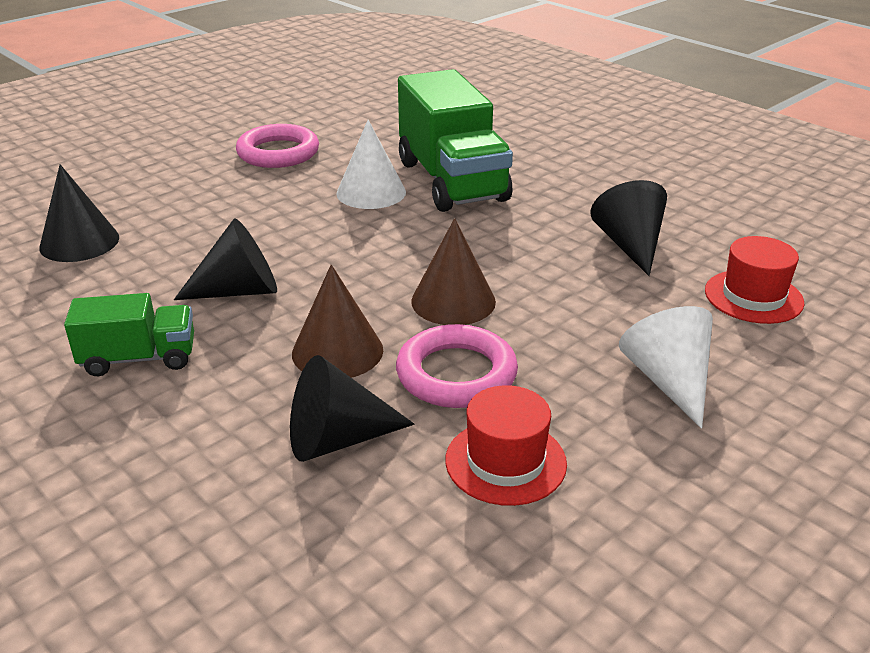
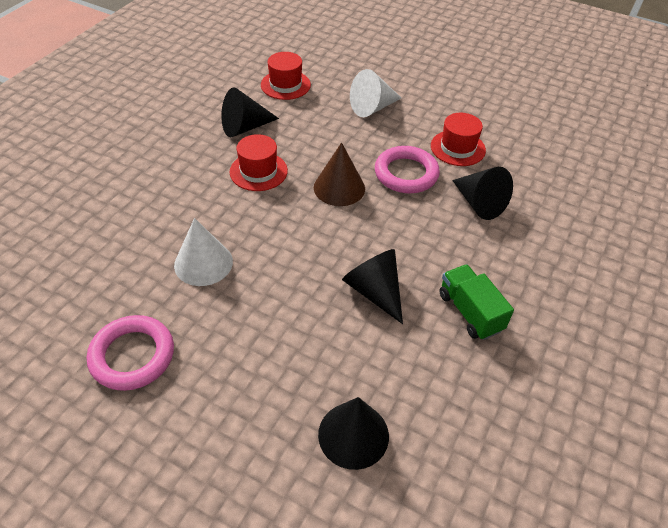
camera: 110 degrees left, 15 degrees up
brown cone [292,264,383,378] -> none
green truck [398,69,513,212] -> none
none -> red hat [229,134,288,191]

